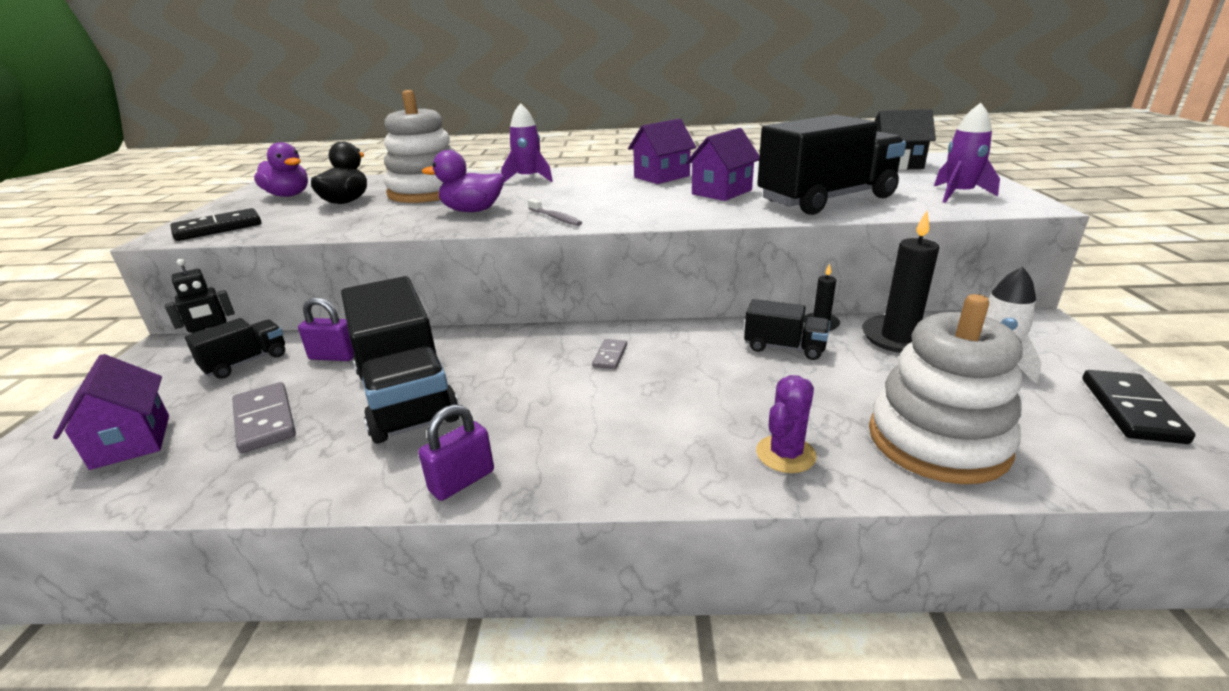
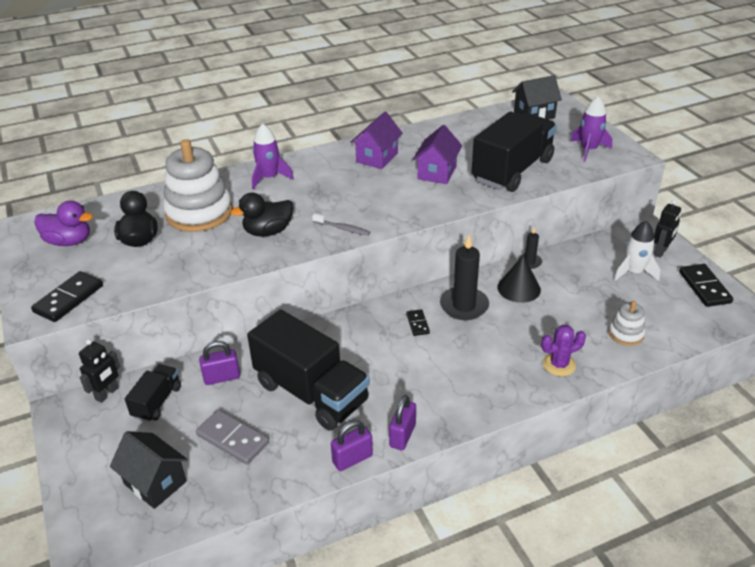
camera: 25 degrees left, 10 degrees up
purple house [53,354,169,470] -> black house [110,431,188,509]
purple duck [422,150,504,212] -> black duck [231,193,294,237]
grey domino [592,339,627,369] -> black domino [406,309,430,336]
black truck [744,299,830,360] -> black cone [498,256,541,303]
purple cactus [756,375,817,473] -> purple cactus turned 60 degrees clockwise [541,325,586,376]
black candle [862,211,939,353] -> black candle moved to [440,235,489,320]
white stacking toy [869,294,1023,484] -> white stacking toy [608,301,645,346], size x0.49
none -> purple padlock [331,420,373,471]
none -> black robot [654,200,681,258]

